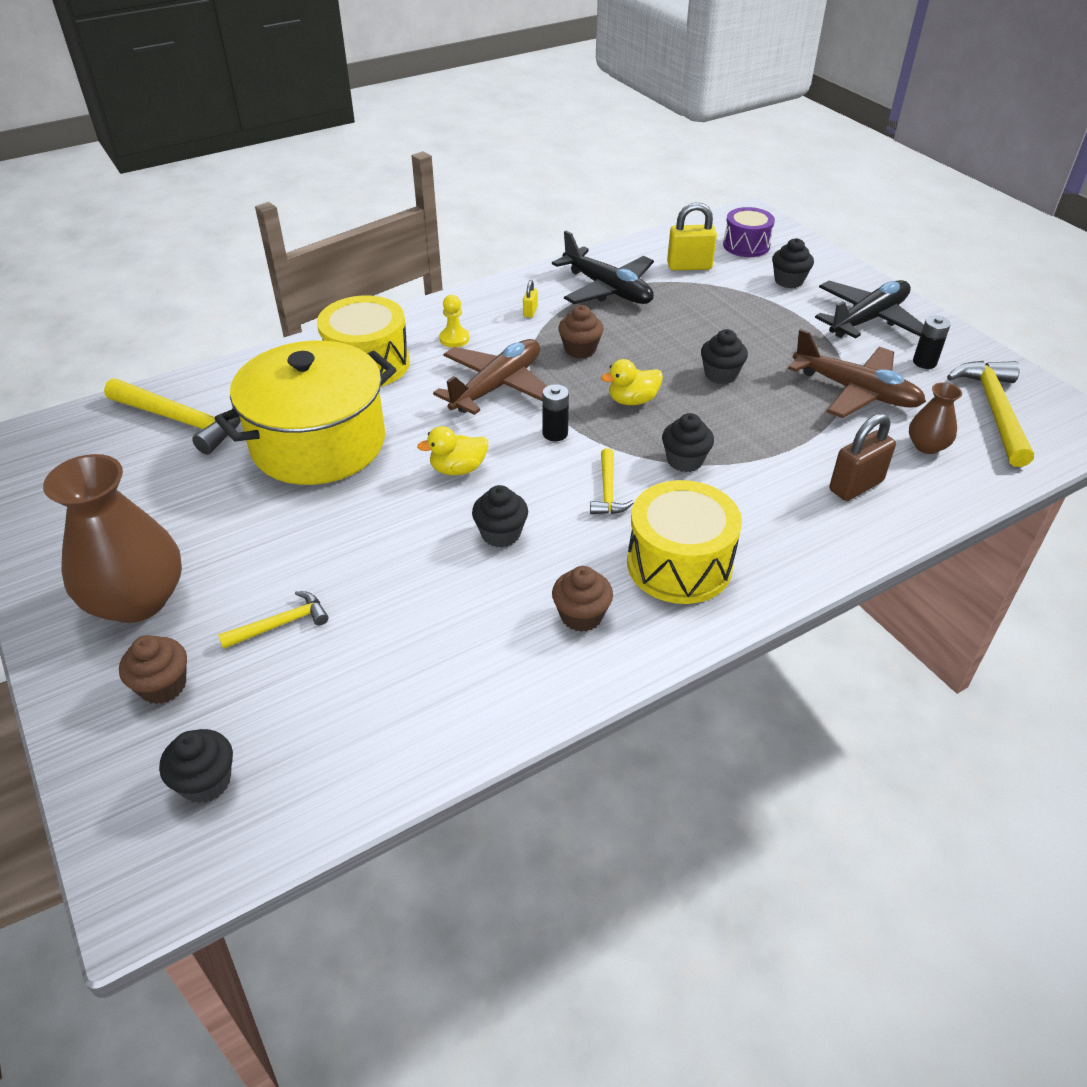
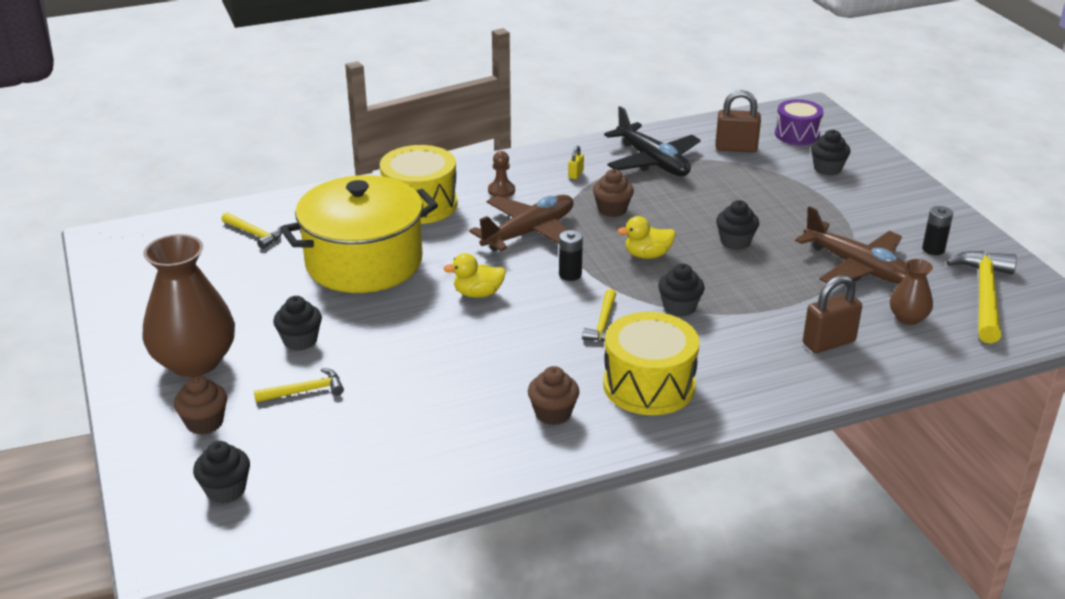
camera: 10 degrees right, 10 degrees down
yellow hammer [104,378,241,454] -> yellow hammer [221,212,282,249], size x0.54
yellow pawn [439,295,469,347] -> brown pawn [488,151,515,198]
black cupcake [472,485,528,548] -> black cupcake moved to [273,296,322,351]
yellow padlock [667,202,717,270] -> brown padlock [715,90,761,153]
black plane [815,280,924,339] -> none

